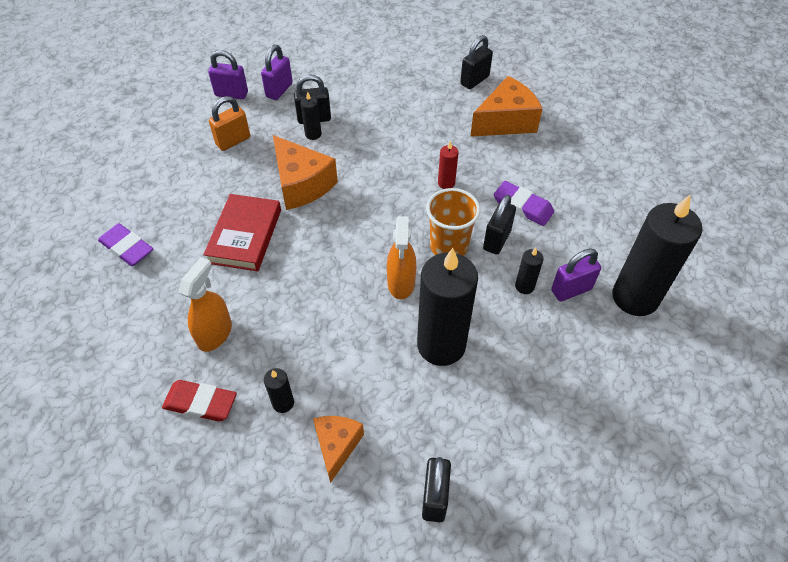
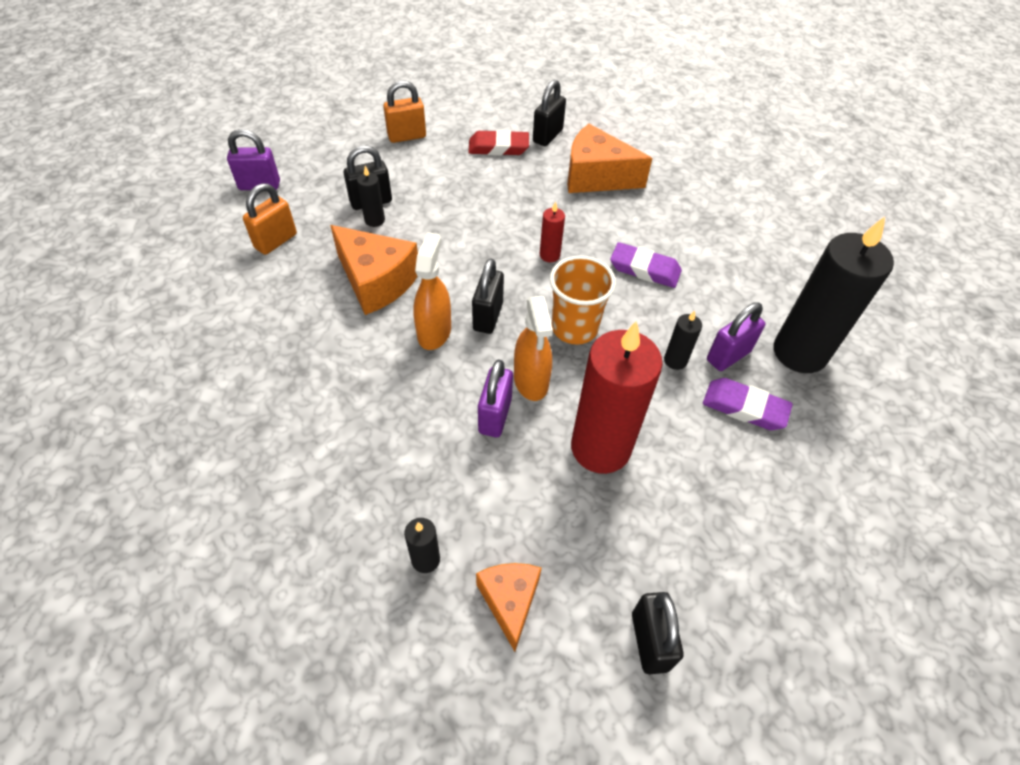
camera: 15 degrees left, 0 degrees up
purple eraser [98,223,153,266] -> purple eraser moved to [703,378,793,430]
red eraser [162,380,237,422] -> red eraser moved to [468,130,529,156]
orange spray bottle [178,257,232,352] -> orange spray bottle moved to [413,232,451,350]
red book [203,194,281,271] -> none
purple padlock [261,45,293,100] -> purple padlock moved to [478,359,513,437]
black candle [417,248,478,366] -> red candle [571,321,663,474]
orange cheese [470,76,543,137] -> orange cheese turned 120 degrees counterclockwise [567,124,652,193]
black padlock [483,195,516,255] -> black padlock moved to [472,258,504,334]
none -> orange padlock [383,81,426,143]

